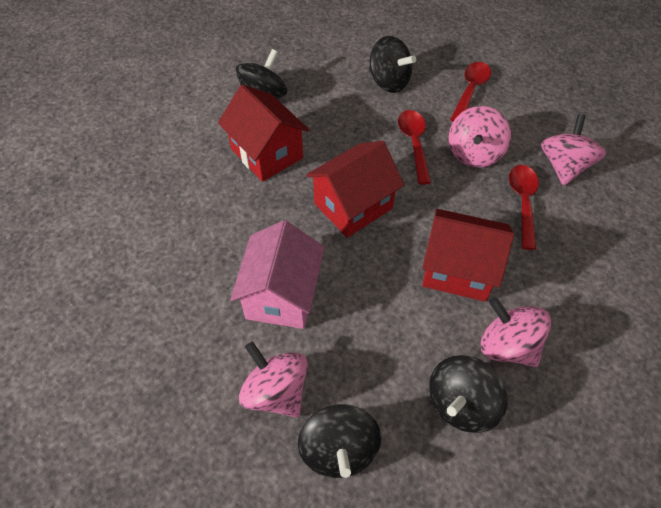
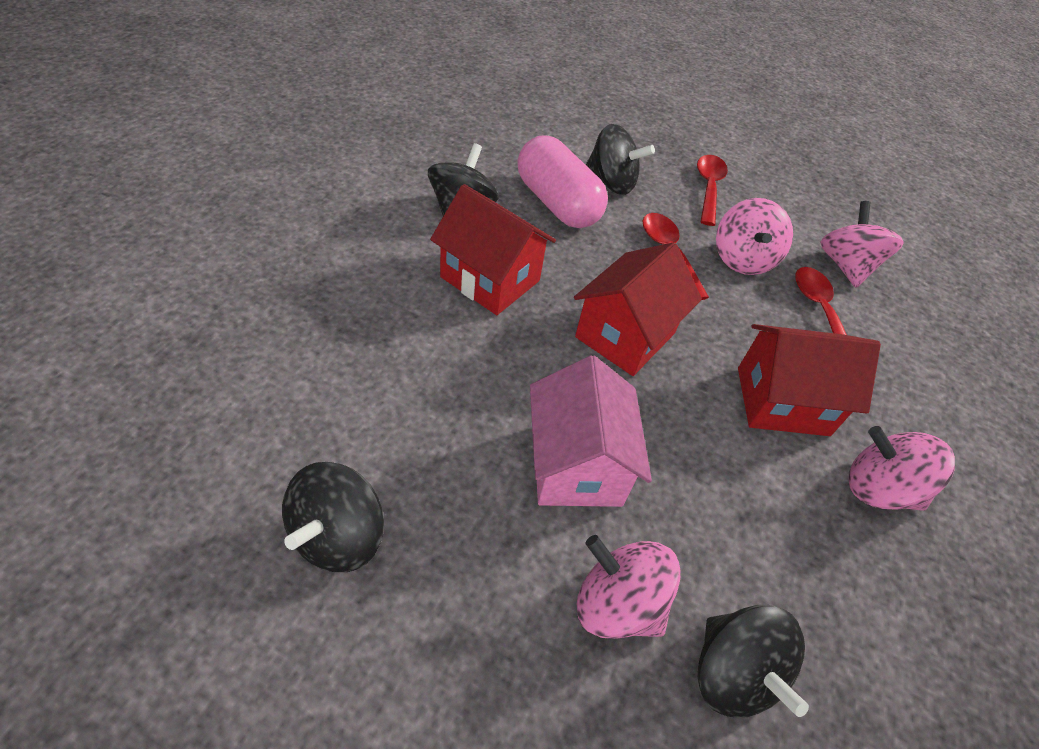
camera: 20 degrees left, 5 degrees down
black spinning top [429,355,508,433] -> black spinning top moved to [282,462,384,572]
none -> pink capsule [517,135,608,228]

